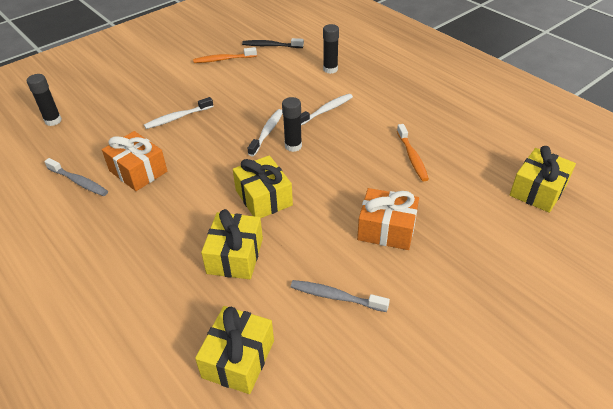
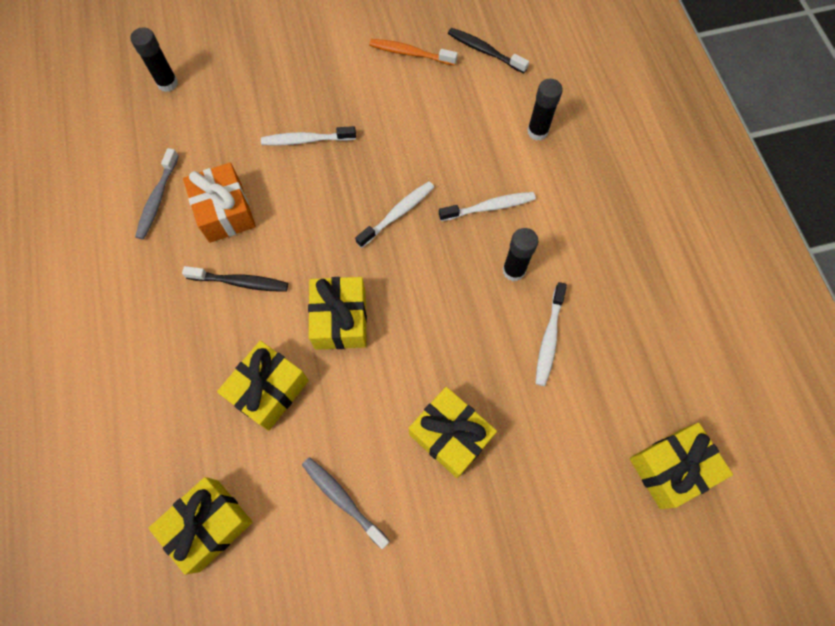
camera: 25 degrees right, 25 degrees up
grey toothbrush [44,158,108,196] -> grey toothbrush turned 45 degrees clockwise [135,148,179,239]
black glue stick [282,97,302,152] -> black glue stick moved to [503,228,538,281]
orange gift [357,188,419,250] -> yellow gift [409,387,497,478]
orange toothbrush [397,124,429,181] -> white toothbrush [535,282,567,386]
none -> black toothbrush [182,266,288,292]

